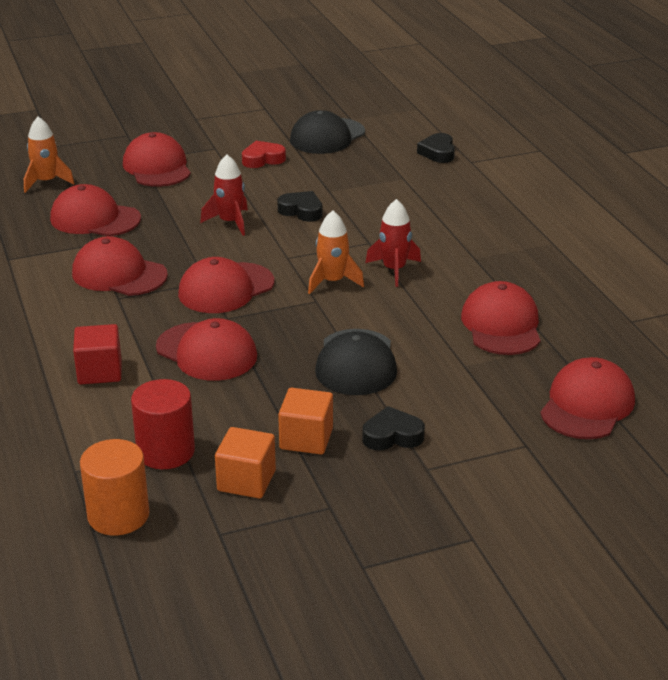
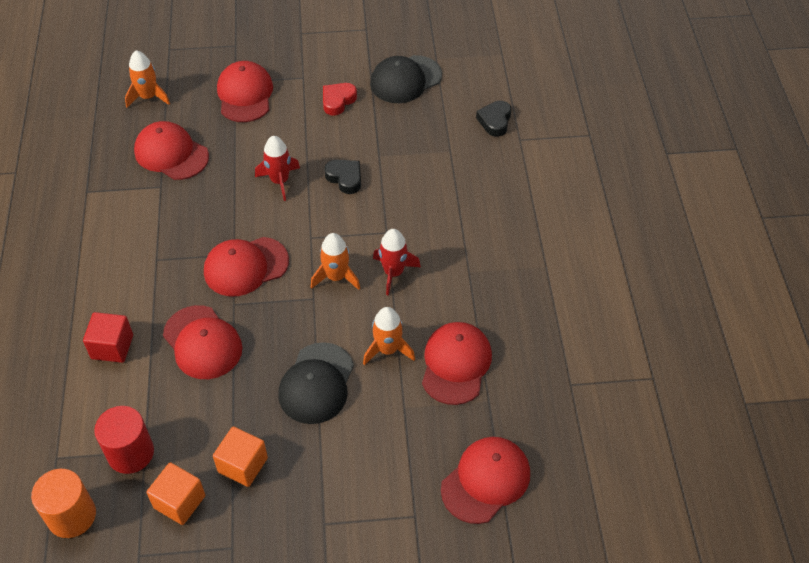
camera: 15 degrees right, 20 degrees up
red cap [72,236,168,296] -> none
red heart [242,141,286,168] -> red heart turned 45 degrees counterclockwise [323,83,357,116]
black heart [362,406,425,450] -> none
none -> orange rocket [363,307,415,365]

